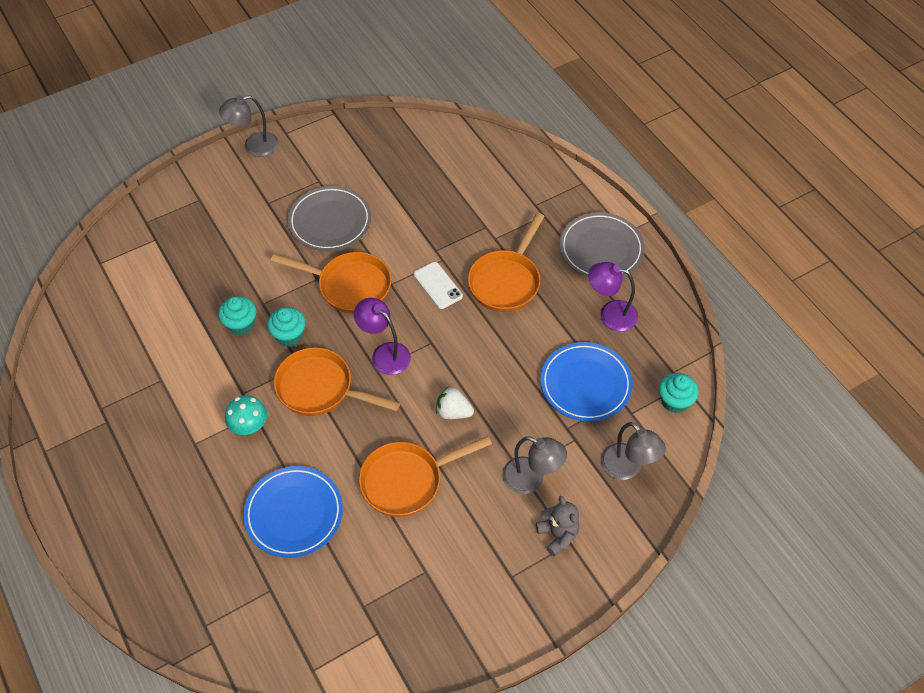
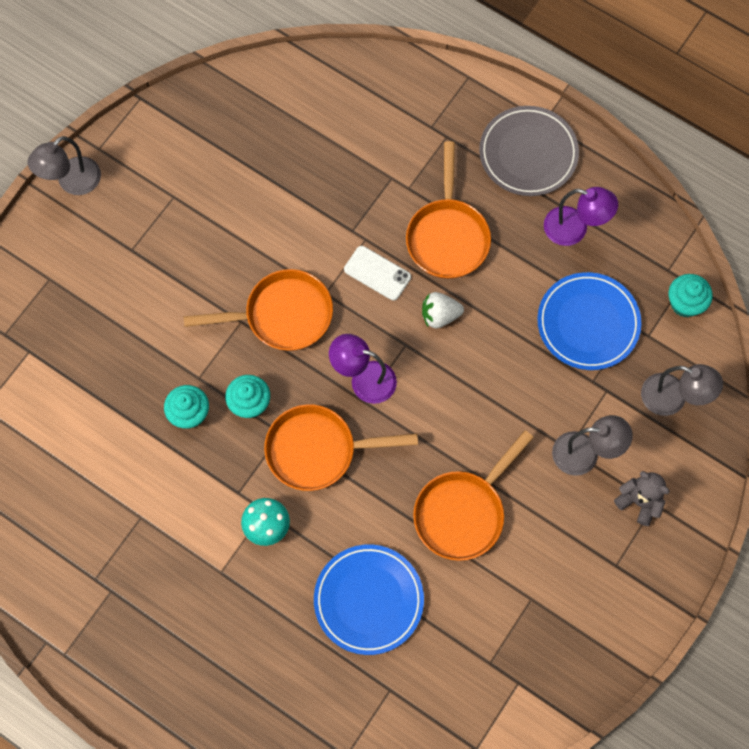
camera: 25 degrees left, 15 degrees up
grey plate [288,186,371,251] -> none
white strawberry [436,386,474,419] -> white strawberry moved to [422,292,464,328]
purple lamp [588,262,638,331] -> purple lamp turned 150 degrees counterclockwise [544,187,618,246]

